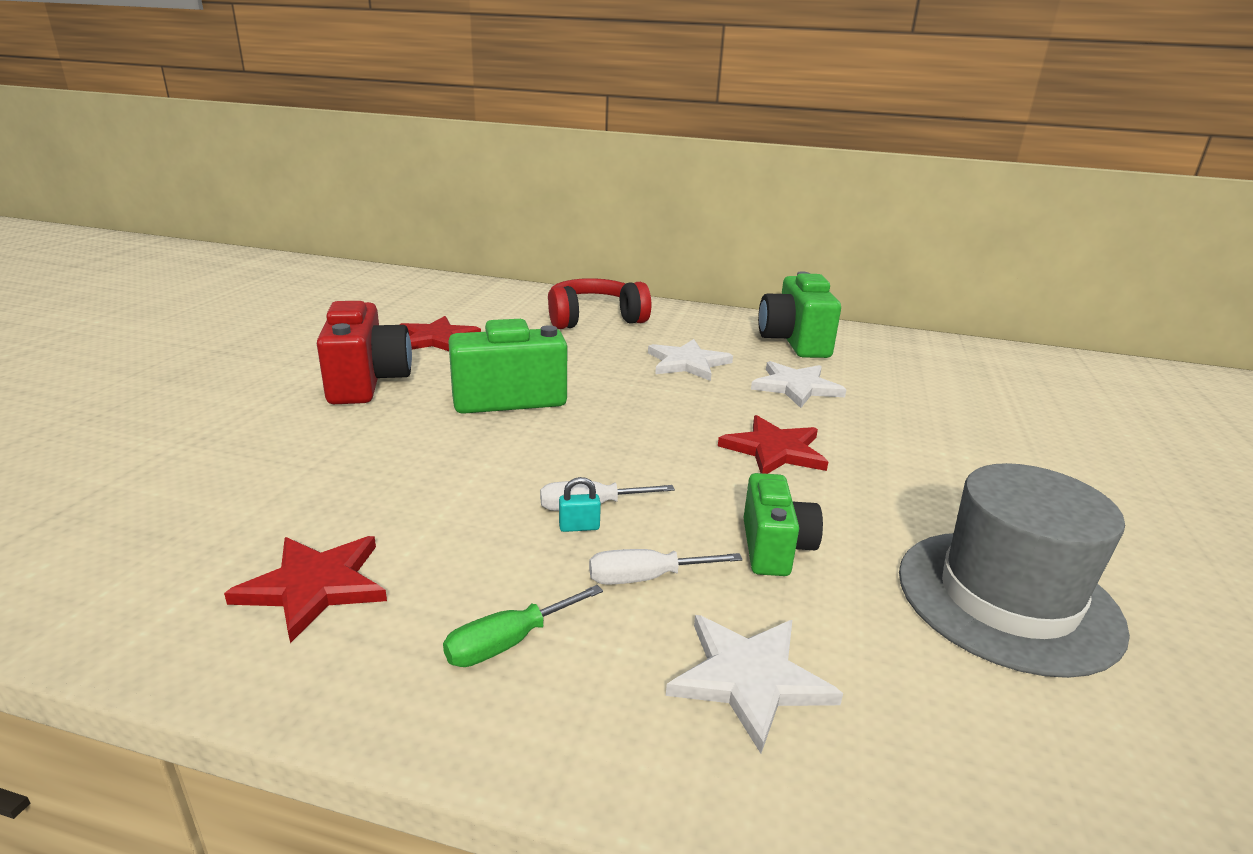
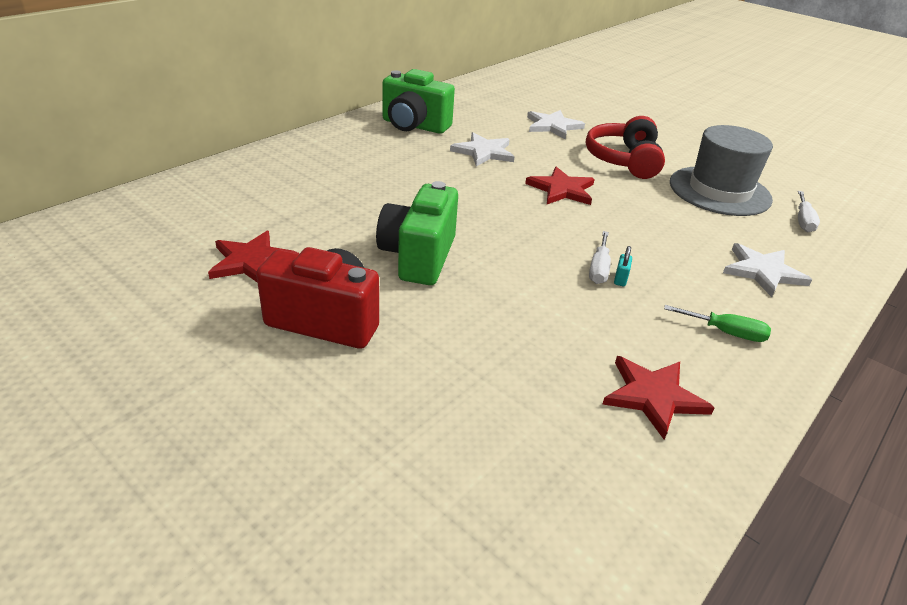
camera: 65 degrees left, 10 degrees up
green screwdriver [443,585,603,667] -> green screwdriver turned 60 degrees counterclockwise [664,305,771,342]
red headphones [548,278,651,329] -> red headphones moved to [586,116,665,179]
white screwdriver [589,549,743,585] -> white screwdriver moved to [798,191,820,232]
white star [648,339,733,381] -> white star moved to [527,110,585,139]
green camera [744,473,823,576] -> none

